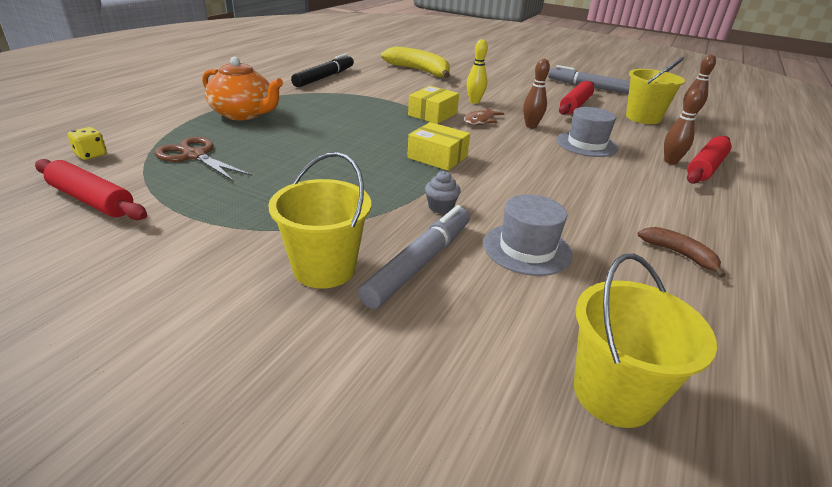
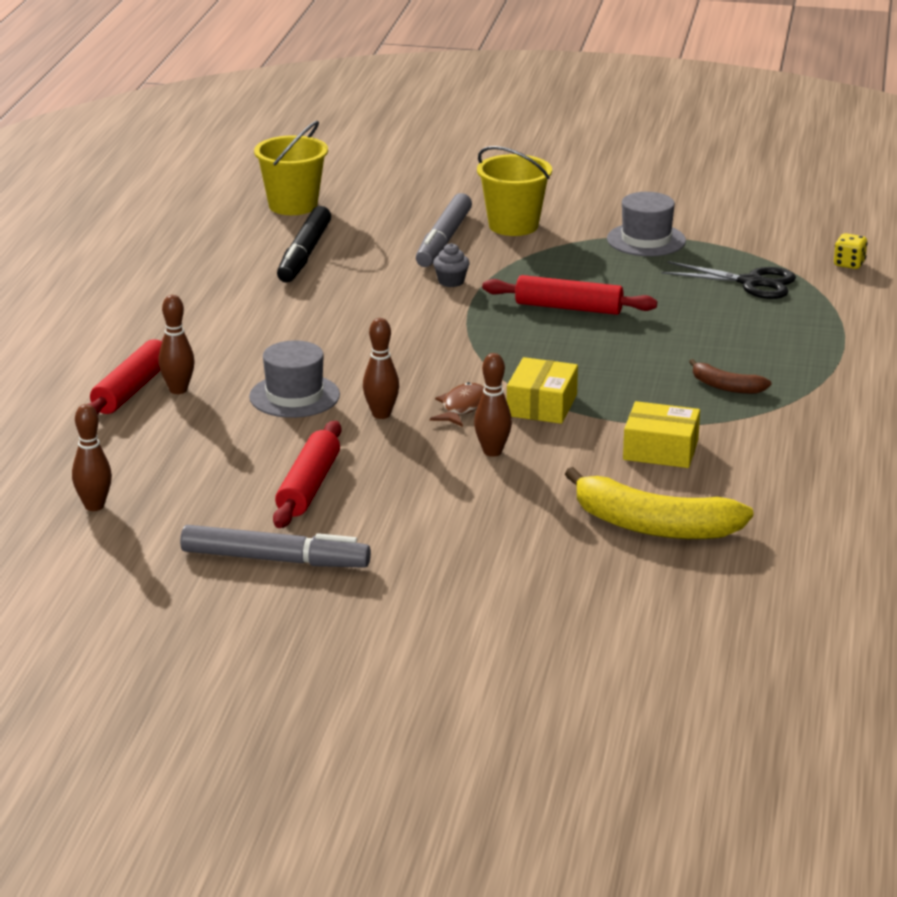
camera: 165 degrees right, 5 degrees down
red rolling pin [35,159,147,220] -> red rolling pin moved to [482,275,657,315]
brown scissors [154,137,252,181] -> black scissors [661,261,796,299]
orange teapot [202,57,283,120] -> none
black marker [291,53,354,87] -> black marker moved to [277,206,331,282]
yellow box [407,122,470,171] -> yellow box moved to [623,401,700,468]
yellow bowling pin [467,39,488,104] -> brown bowling pin [474,353,512,457]
grey hat [483,194,573,276] -> grey hat moved to [607,192,686,256]
yellow bucket [626,57,685,124] -> none
brown banana [637,227,726,277] -> brown banana moved to [689,359,771,394]

